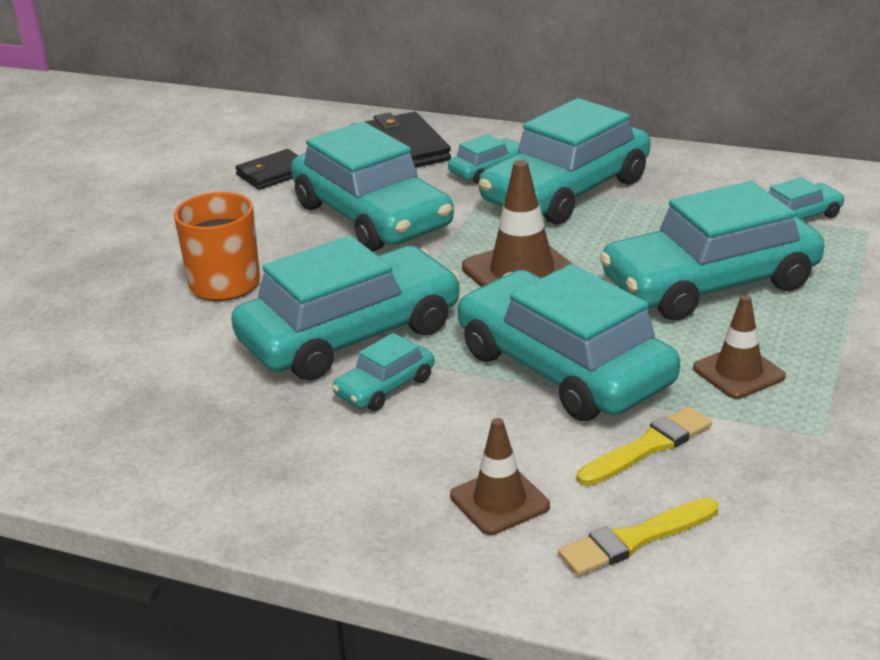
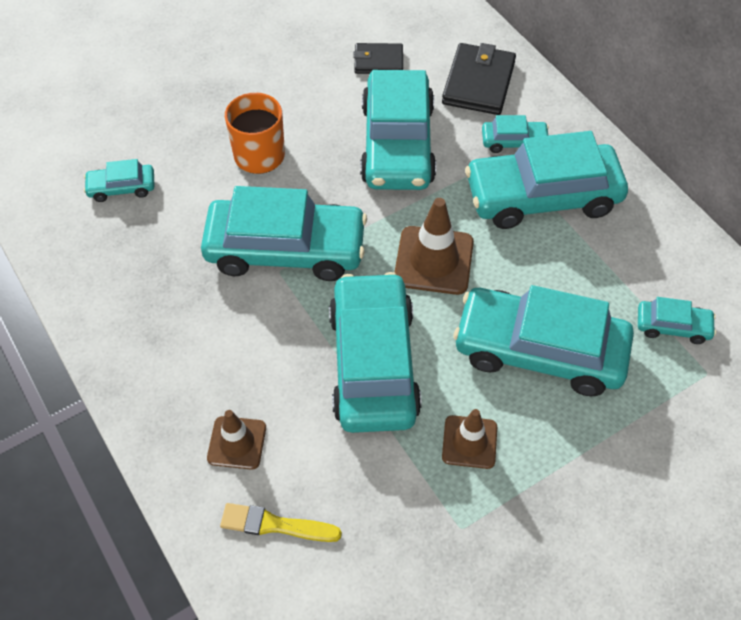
camera: 35 degrees right, 25 degrees up
turquoise car [332,333,434,411] -> turquoise car moved to [84,159,155,202]
yellow brush [577,406,712,486] -> none

